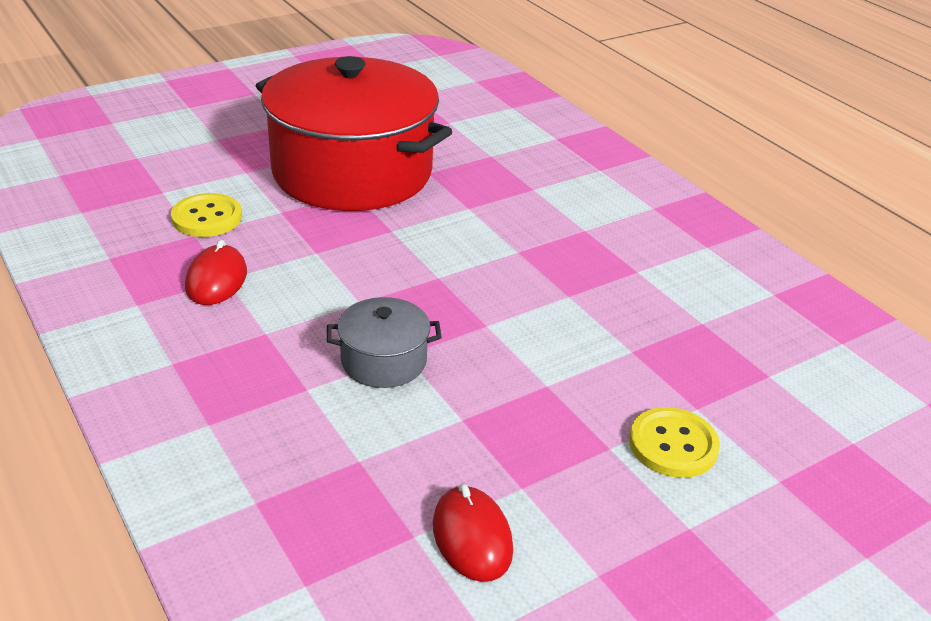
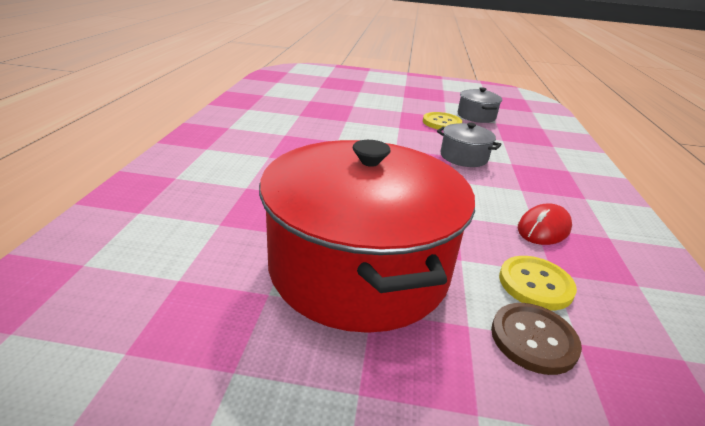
camera: 140 degrees left, 5 degrees down
red mouse [433,484,513,582] -> grey pot [458,87,502,123]
yellow button [629,407,720,478] -> yellow button moved to [423,112,462,129]
none -> brown button [491,303,582,375]

